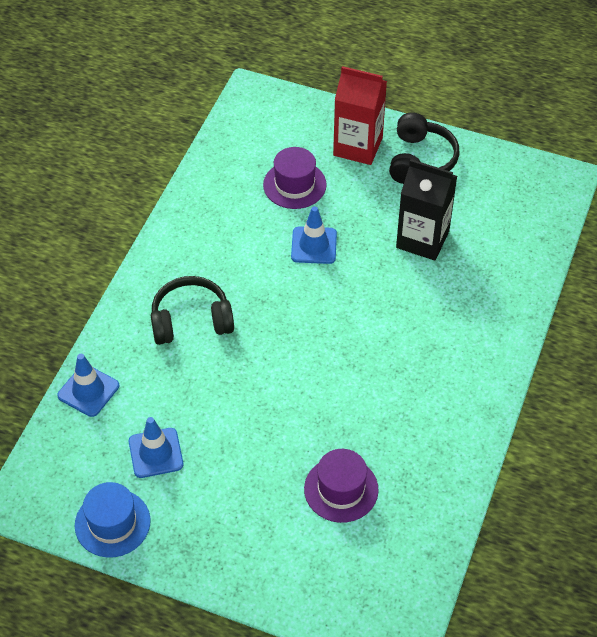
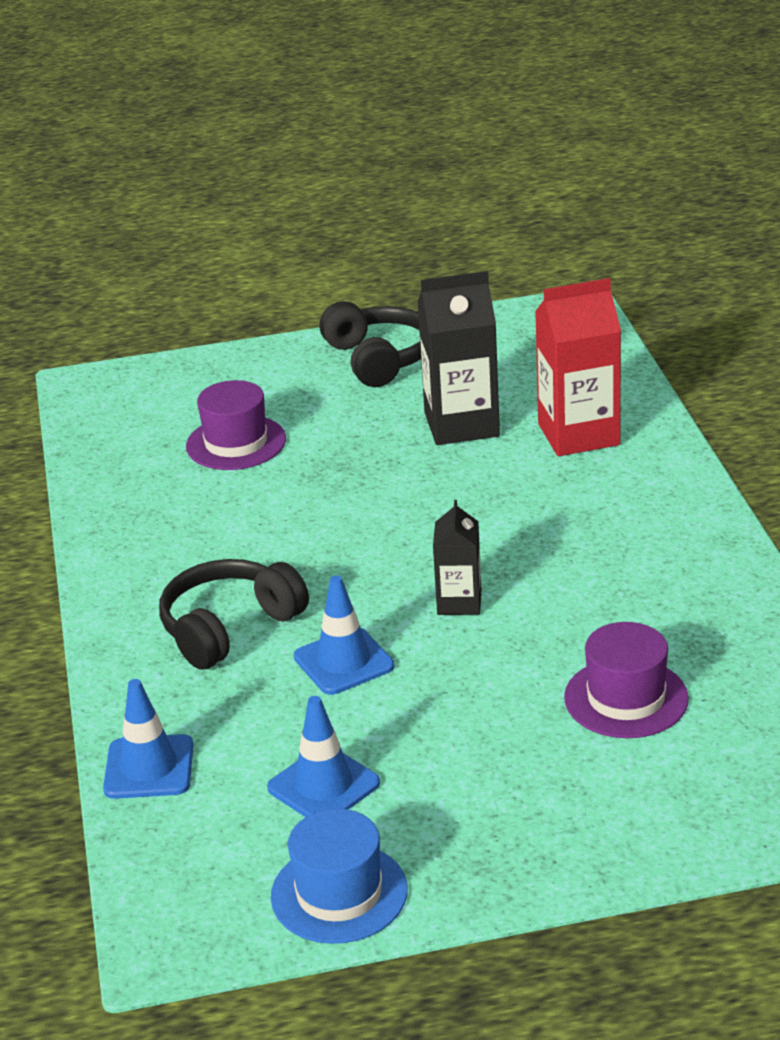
camera: 30 degrees left, 20 degrees down
blue traffic cone [291,206,337,264] -> blue traffic cone moved to [294,575,394,695]
red carton [333,66,387,165] -> red carton moved to [535,278,621,456]
none -> black carton [433,500,482,615]

